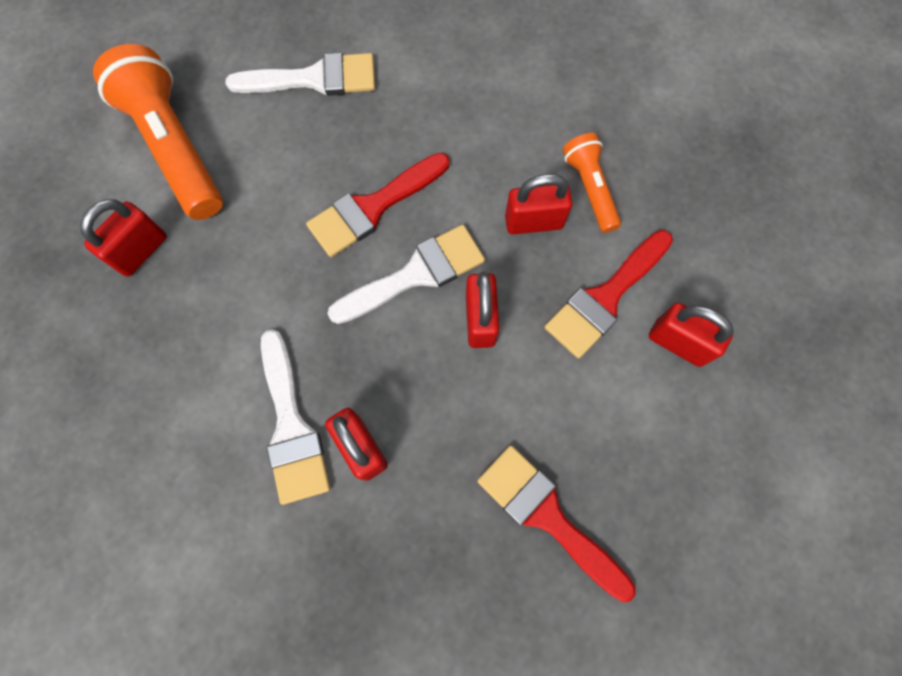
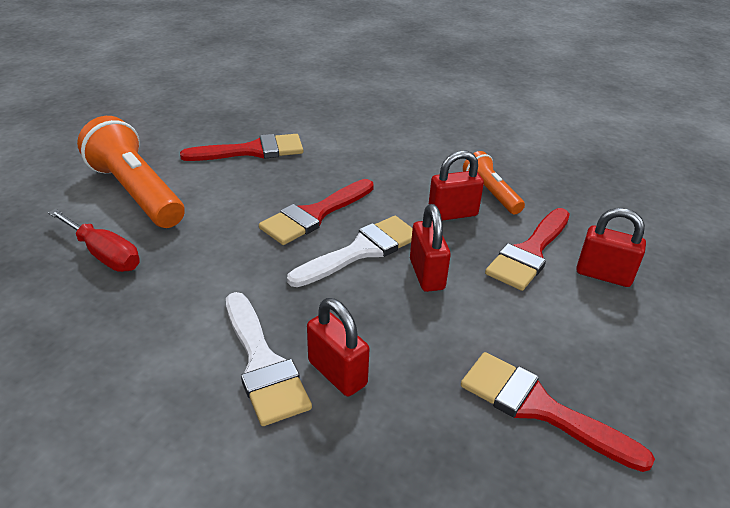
camera: 10 degrees left, 35 degrees down
red padlock [80,199,167,277] -> red screwdriver [48,209,140,272]
white brush [226,53,375,96] -> red brush [180,134,303,161]

